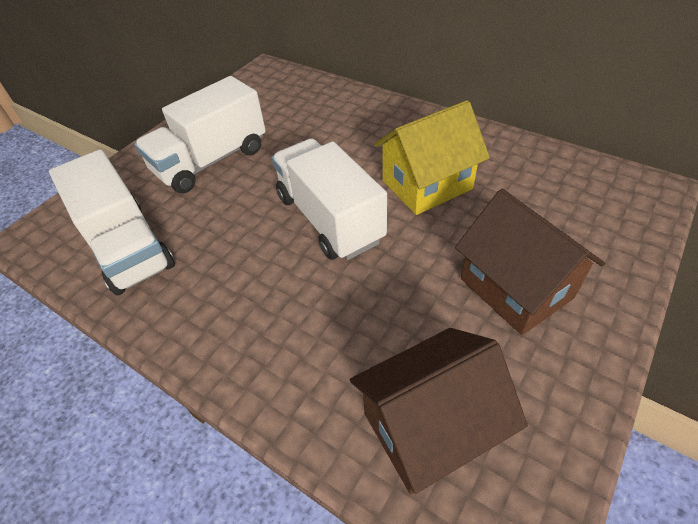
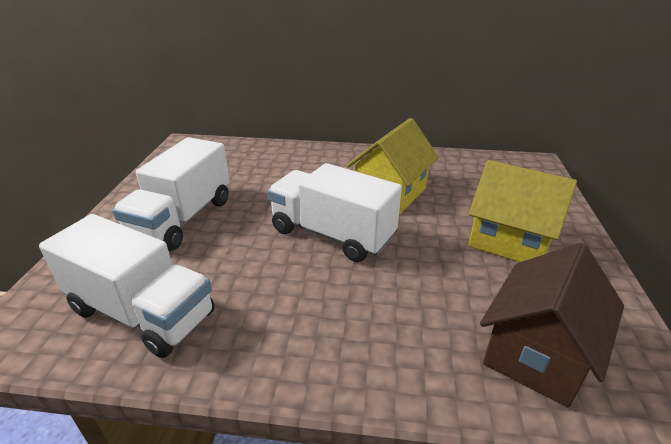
camera: 30 degrees left, 15 degrees down
brown house [455,189,605,335] -> yellow house [469,160,577,262]

